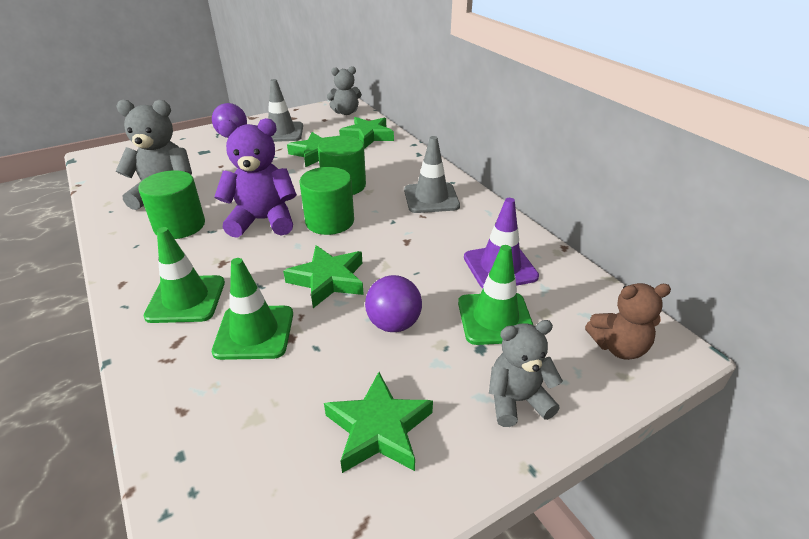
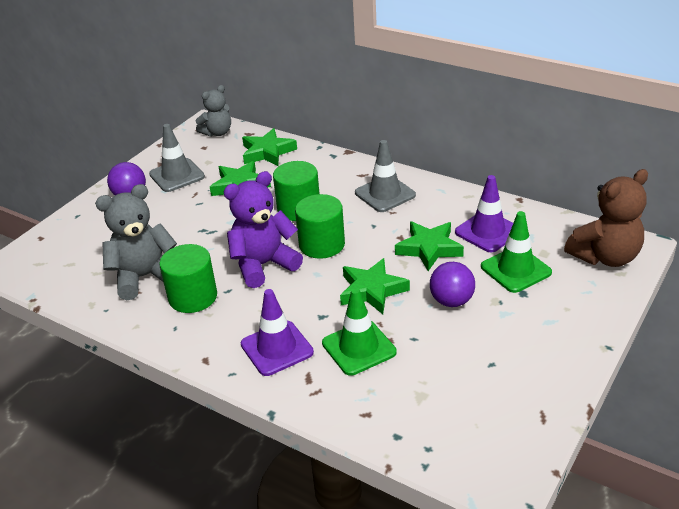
camera: 25 degrees left, 0 degrees up
green traffic cone [144,227,225,323] -> purple traffic cone [241,289,314,376]
green star [324,372,433,473] -> green star moved to [395,221,464,271]
grey teddy bear [489,320,563,427] -> none
brown teddy bear [585,283,671,360] -> brown teddy bear [564,169,648,267], size x1.55

